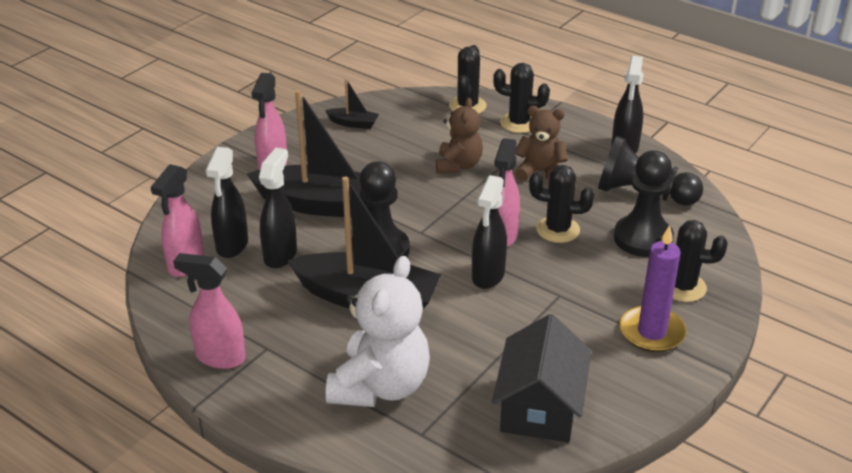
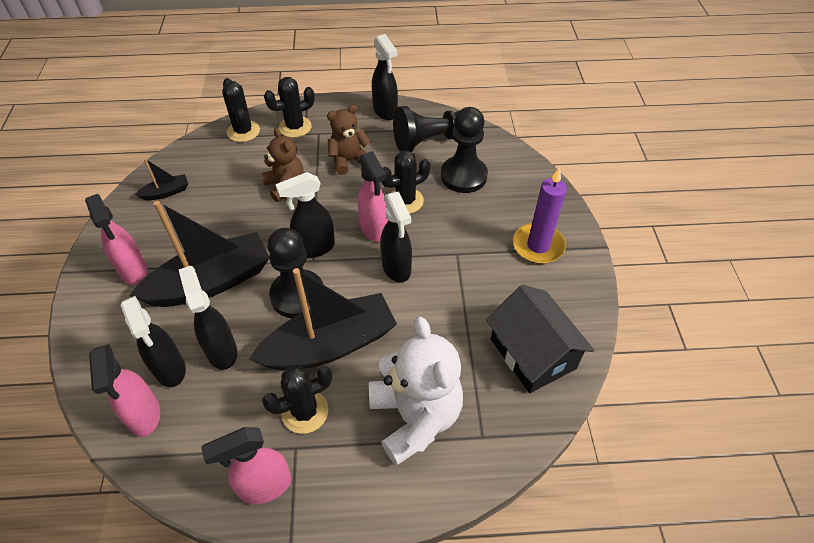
camera: 40 degrees left, 15 degrees up
black cactus [655,220,728,302] -> black cactus moved to [262,366,332,434]
none -> black spray bottle [275,172,335,258]

